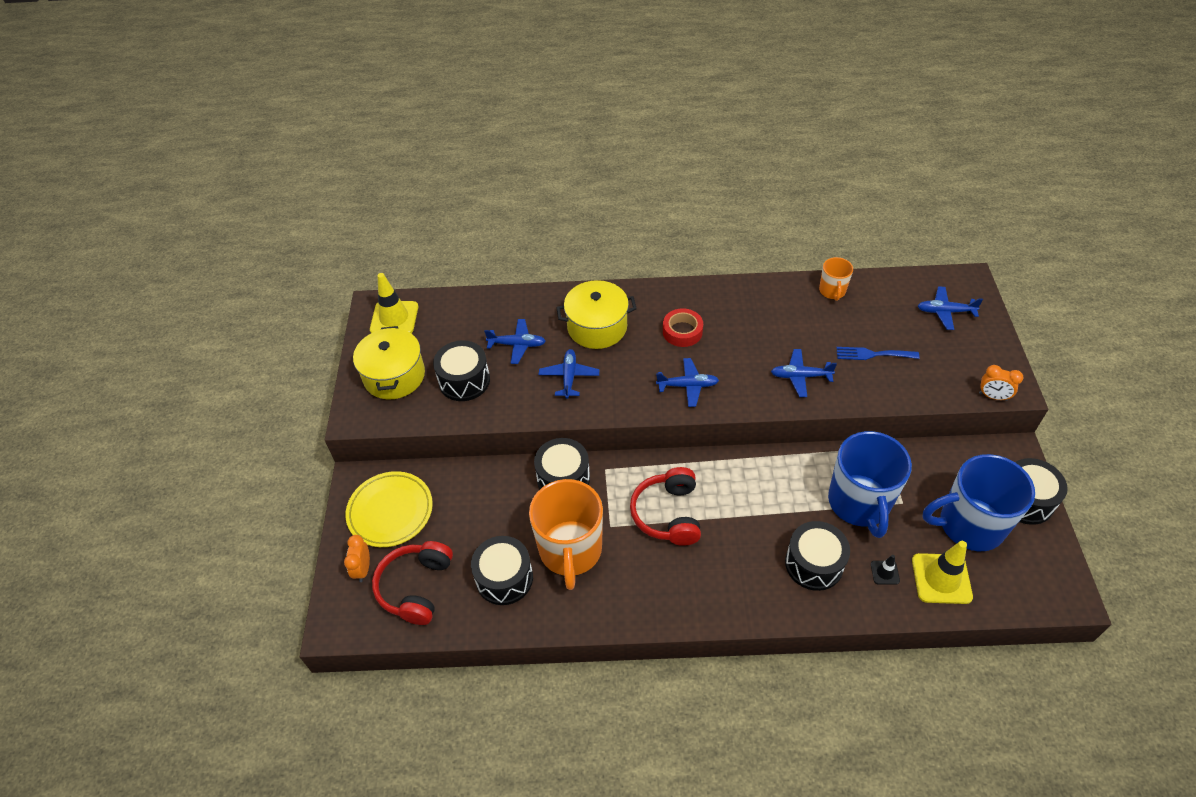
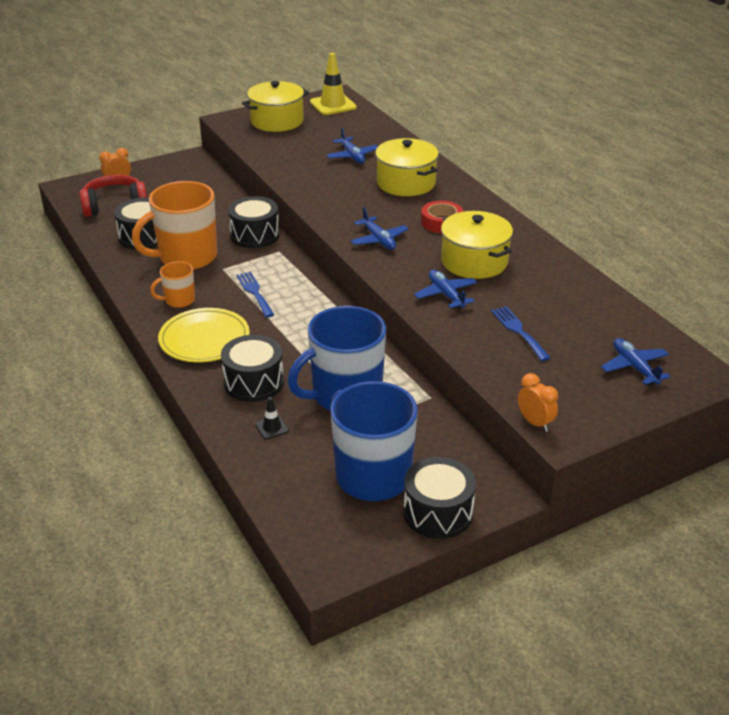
camera: 60 degrees right, 15 degrees down
yellow plate [346,471,433,547] -> yellow plate moved to [158,308,250,362]
black drum [433,340,490,401] -> none
blue plane [539,349,599,399] -> none
red headphones [630,467,701,546] -> blue fork [236,271,274,317]
orange mug [819,257,853,301] -> orange mug moved to [150,261,195,308]
yellow traffic cone [912,541,973,604] -> none
orange clock [979,365,1023,401] -> orange clock turned 150 degrees clockwise [518,373,558,432]
none -> yellow pot [441,211,513,279]

